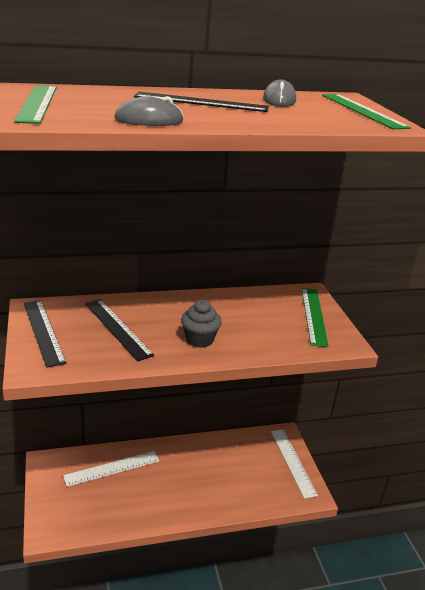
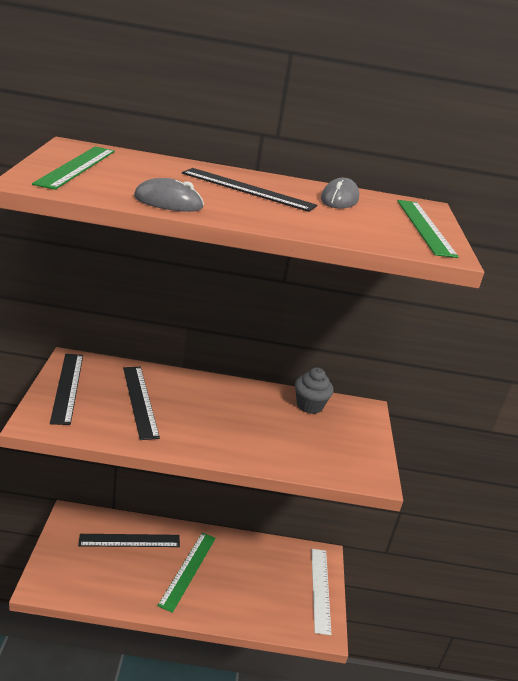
camera: 15 degrees right, 0 degrees up
white ruler [63,451,159,487] -> black ruler [78,534,180,547]
grey cupcake [181,300,222,348] -> grey cupcake moved to [295,367,334,414]
green ruler [302,288,329,347] -> green ruler moved to [158,533,216,613]

